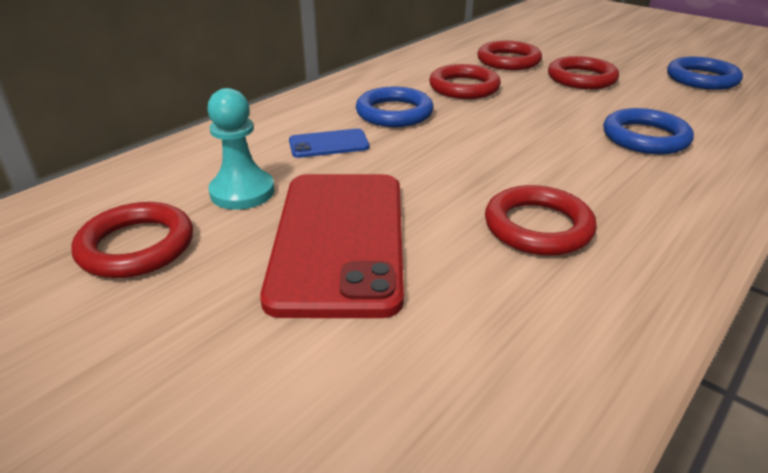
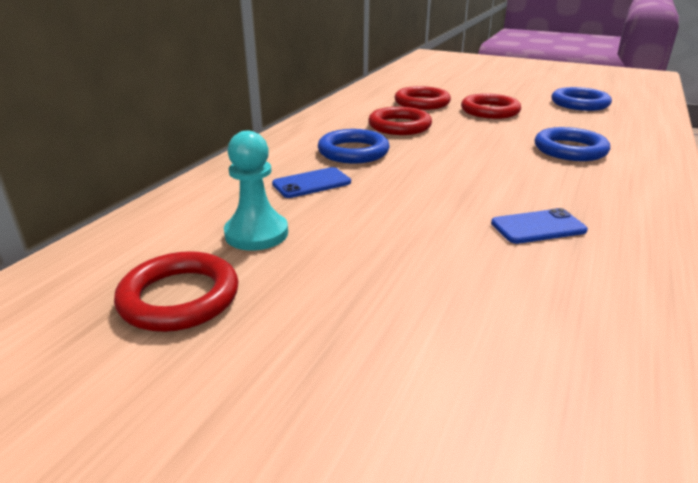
camera: 15 degrees left, 5 degrees down
red phone [260,174,404,318] -> none
red ring [485,185,597,256] -> blue phone [491,208,588,244]

